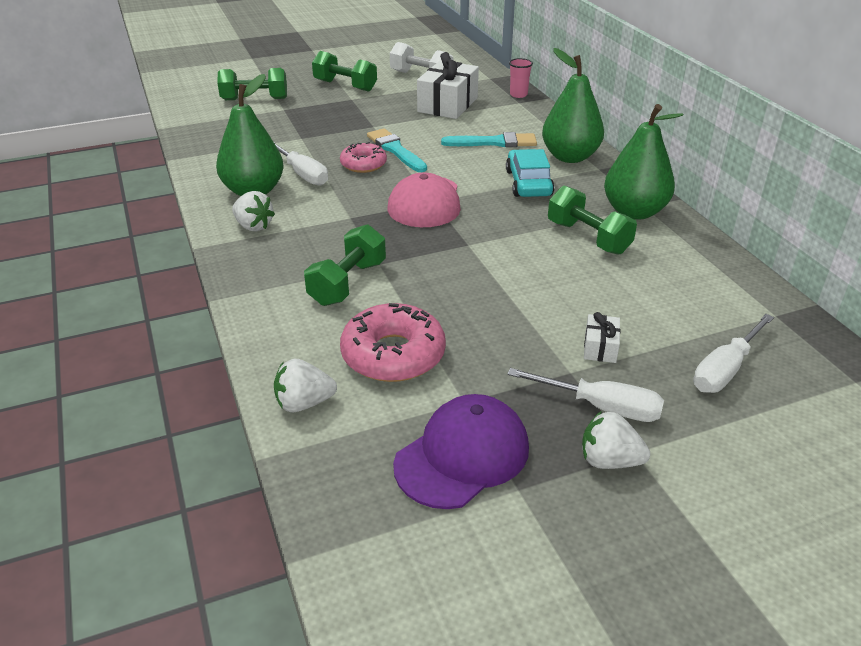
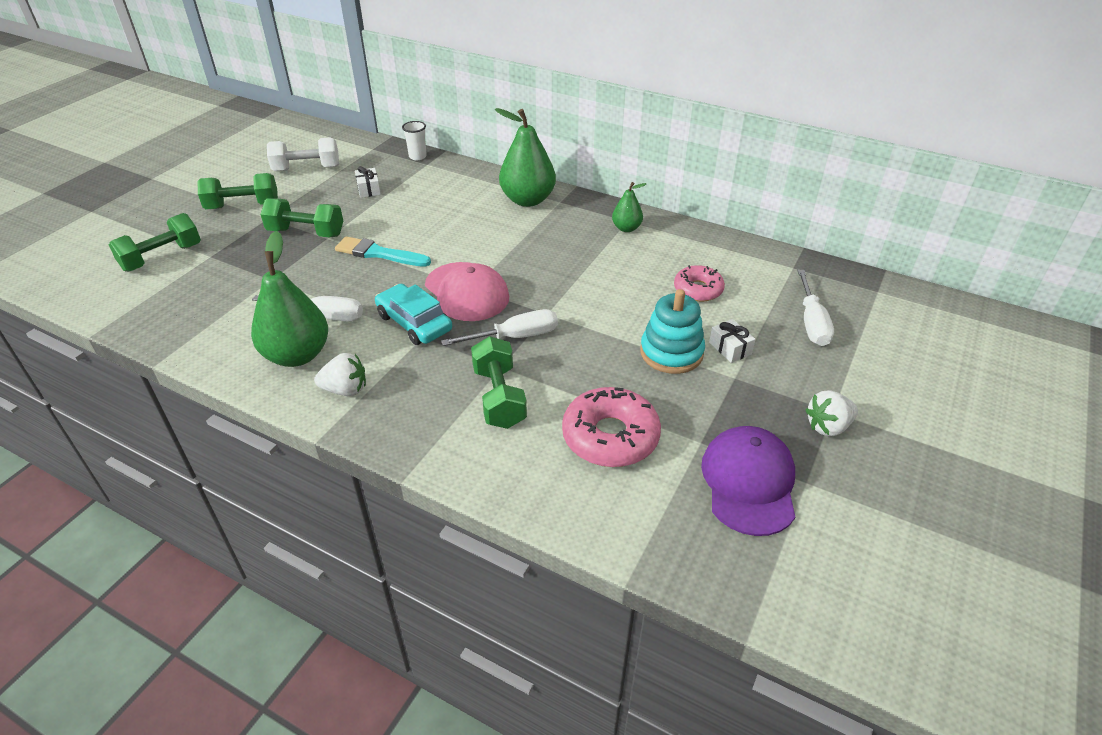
camera: 40 degrees left, 5 degrees up
white strawberry [274,359,337,412] -> none
pink donut [340,142,387,173] -> pink donut moved to [674,265,725,302]
white gift [417,52,479,119] -> white gift [355,166,381,198], size x0.47
turquoise brush [441,132,537,147] -> none
turquoise car [506,149,554,197] -> turquoise car moved to [375,284,452,345]
white screwdriver [507,368,664,422] -> white screwdriver moved to [441,309,558,346]
pink cup [509,58,533,98] -> white cup [402,121,427,160]
green dumbbell [548,186,637,255] -> green dumbbell moved to [260,198,343,237]
green pear [604,104,683,220] -> green pear [612,182,646,232], size x0.52
none -> turquoise stacking toy [640,289,705,374]

